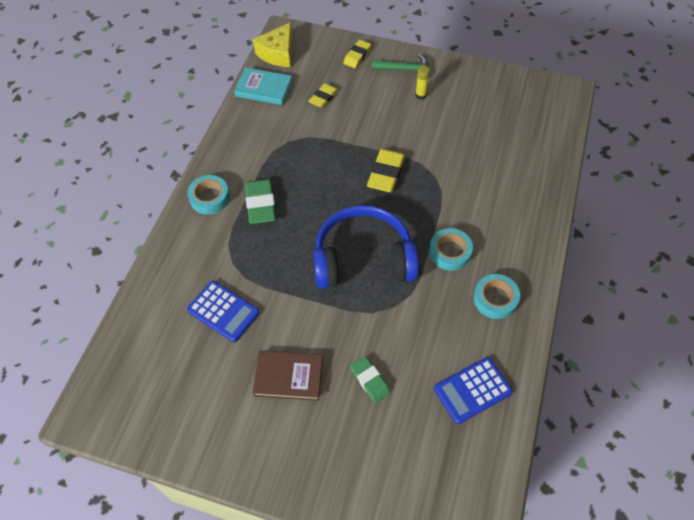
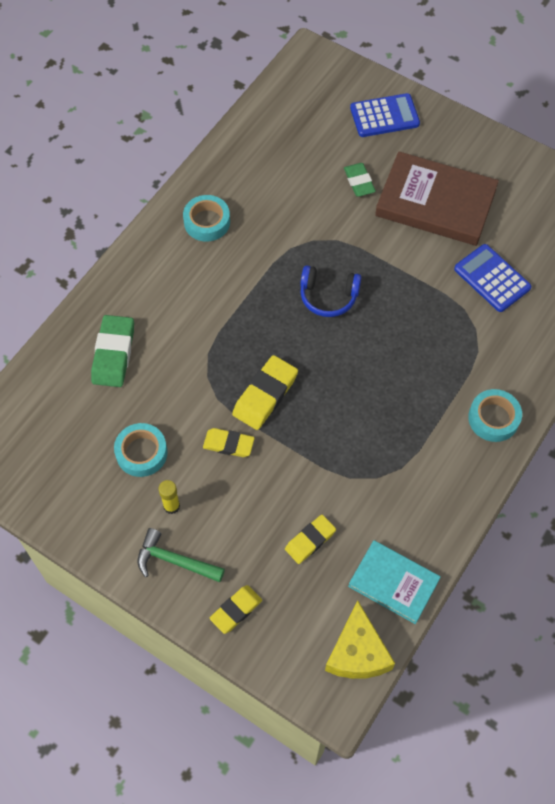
camera: 165 degrees left, 5 degrees up
green eraser [245,179,276,224] -> green eraser moved to [91,315,134,387]
brown book [252,351,323,401] -> brown book [375,152,499,246], size x1.65
yellow cheese [253,23,292,67] -> yellow cheese turned 135 degrees clockwise [325,600,395,679]
blue headphones [313,205,419,289] -> blue headphones [300,265,361,317], size x0.52
turquoise tape [429,228,473,271] -> turquoise tape moved to [114,423,168,477]
blue calculator [434,357,513,424] -> blue calculator moved to [350,93,420,137]
none -> yellow eraser [203,428,255,457]

